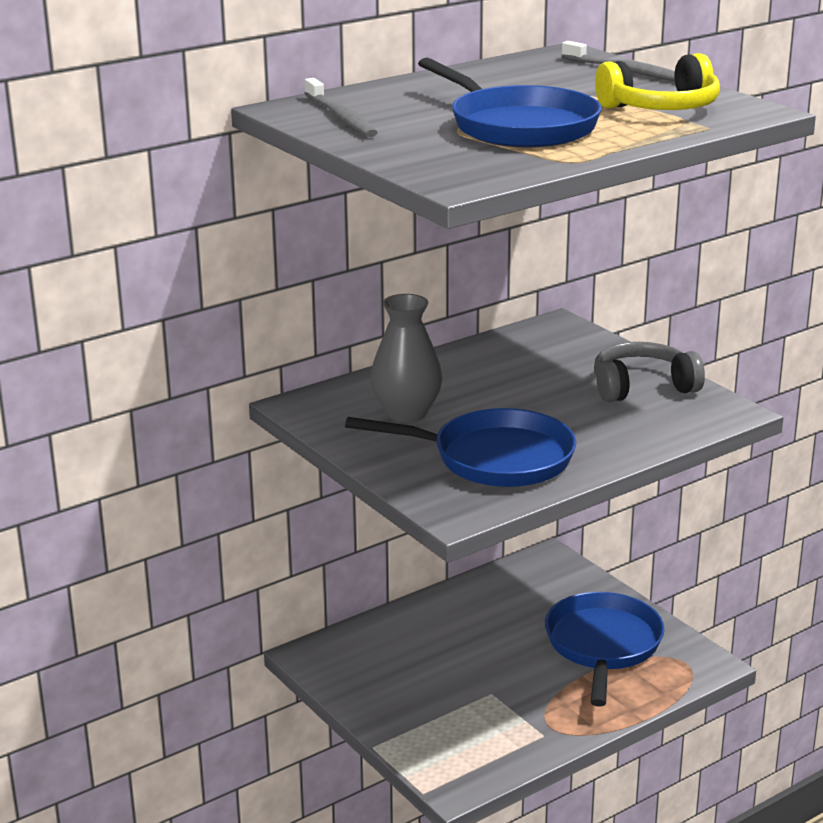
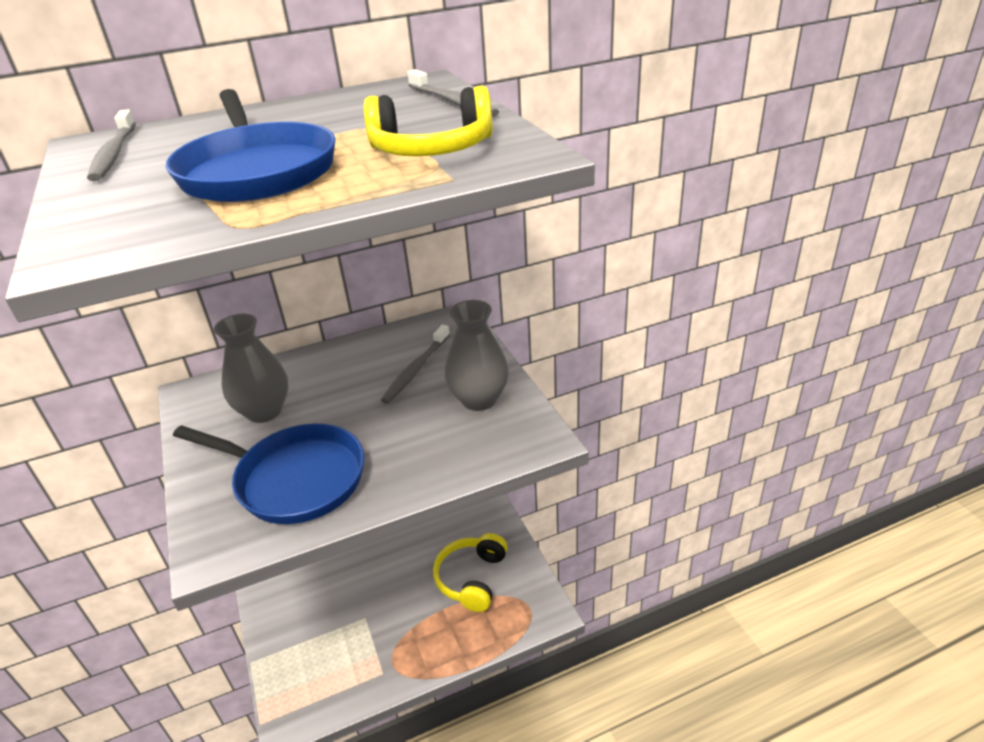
camera: 15 degrees right, 10 degrees up
blue pan [545,592,665,707] -> yellow headphones [433,533,507,612]
grey headphones [594,342,705,402] -> grey vase [445,300,509,411]
none -> grey toothbrush [381,325,450,404]

